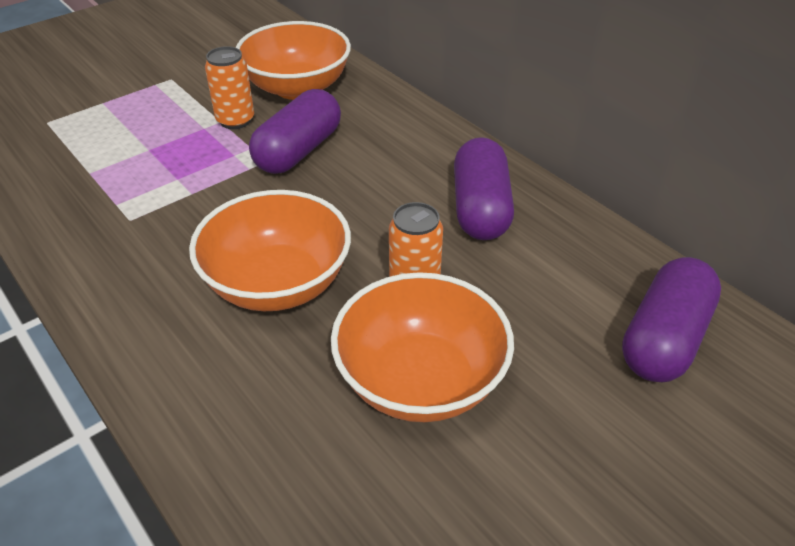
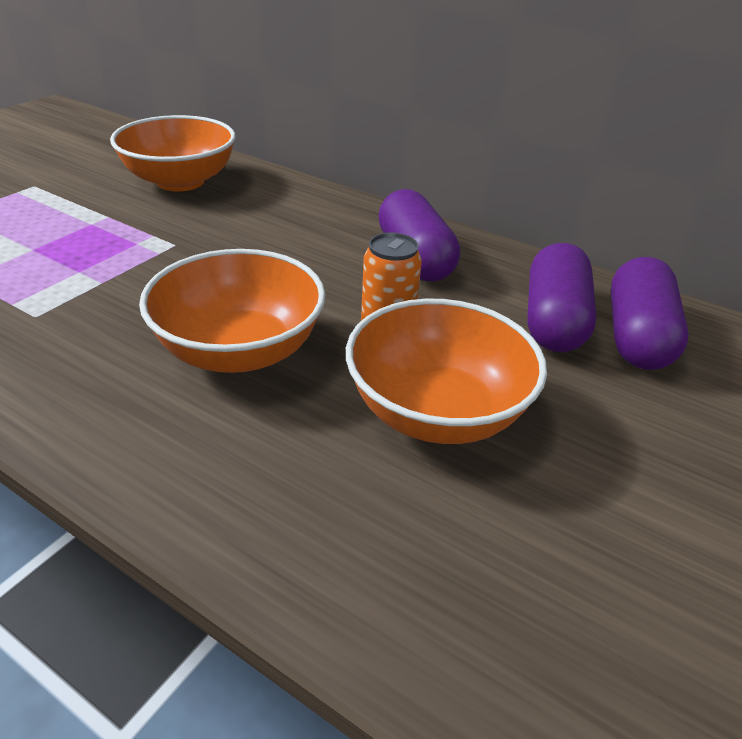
camera: 20 degrees left, 5 degrees down
orange can [205,46,254,129] -> none
purple capsule [249,89,341,174] -> purple capsule moved to [527,243,597,352]

